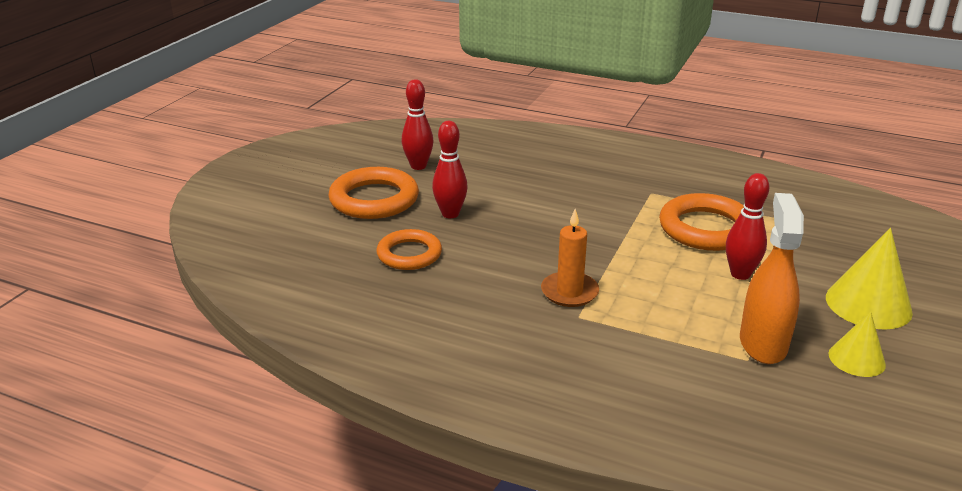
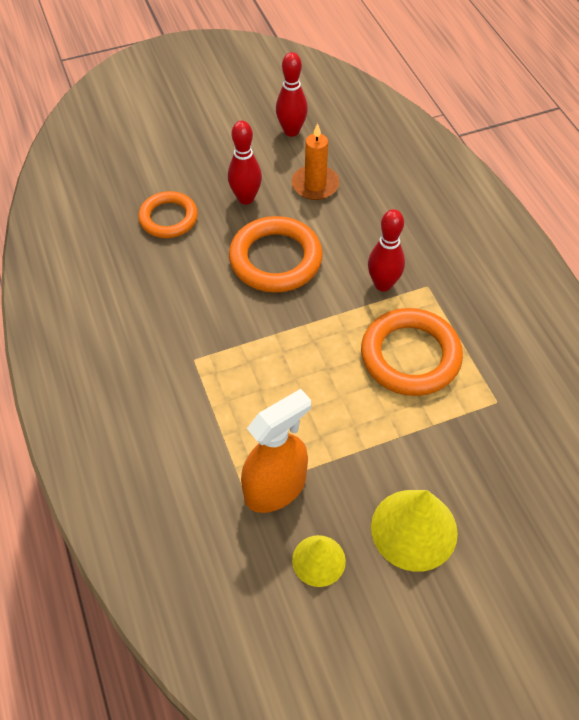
camera: 45 degrees right, 25 degrees up
orange ring [328,167,419,219] -> orange ring moved to [229,216,323,293]
orange candle [541,209,599,307] -> orange candle moved to [292,123,339,200]
red bowling pin [726,173,769,280] -> red bowling pin moved to [368,209,405,291]

